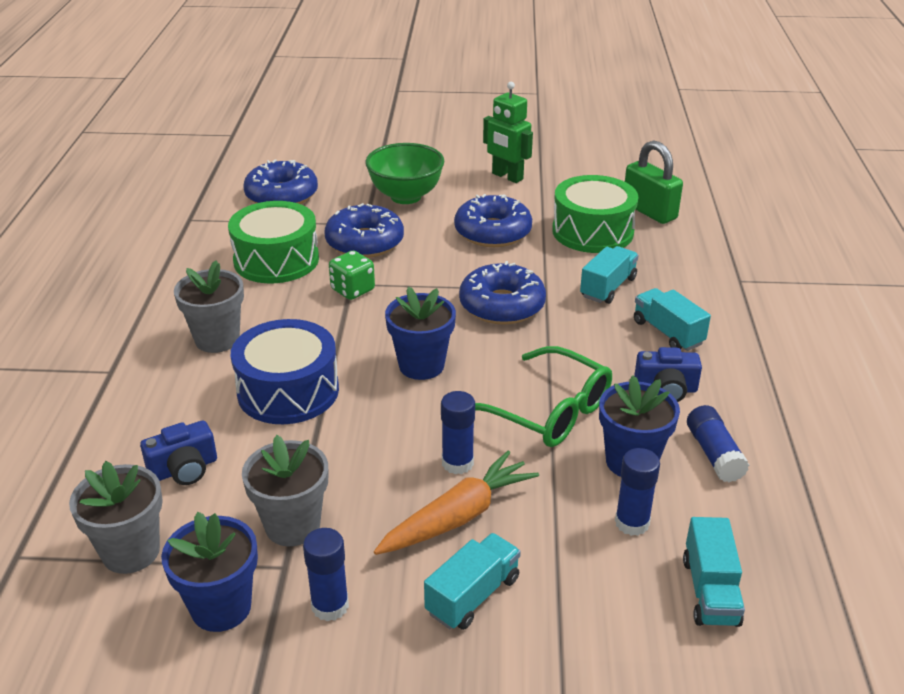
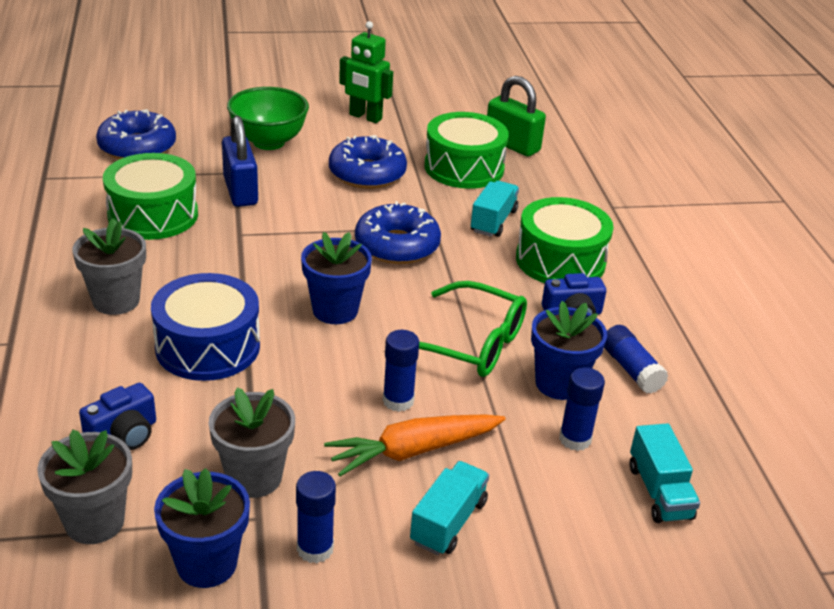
camera: 15 degrees left, 0 degrees up
blue donut [324,203,404,258] -> blue padlock [222,116,258,207]
green dice [329,251,375,300] -> none
orange carrot [374,451,539,555] -> orange carrot turned 150 degrees counterclockwise [324,414,506,476]
turquoise truck [634,288,711,351] -> green drum [516,197,614,283]

